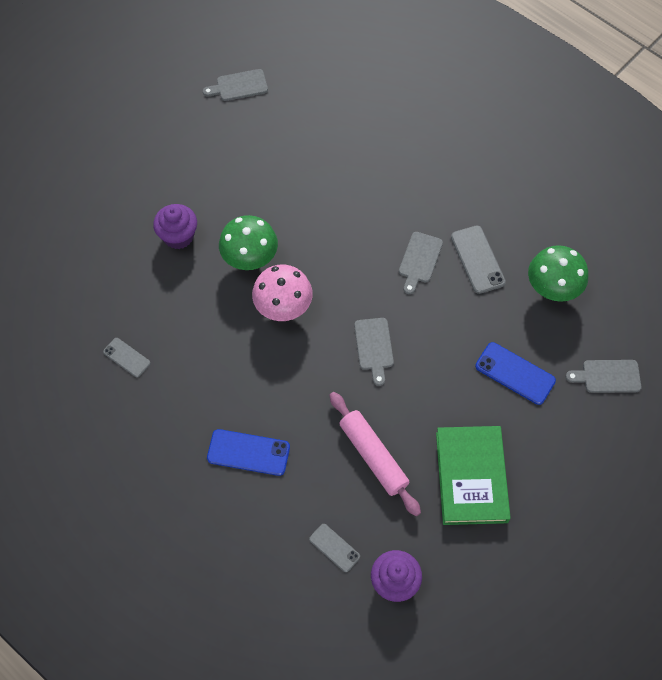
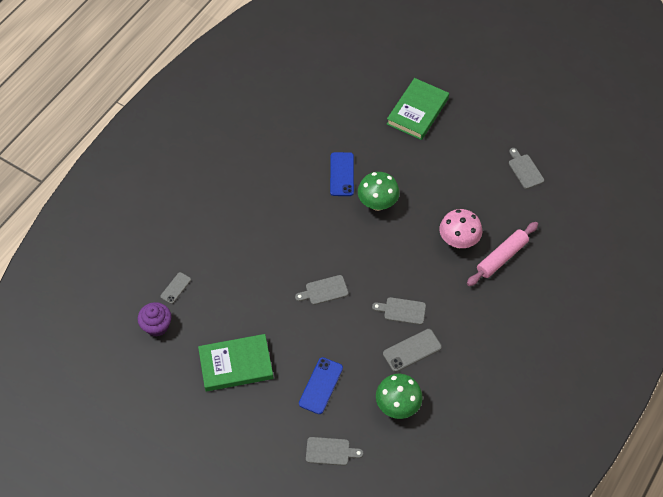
camera: 80 degrees right, 5 degrees down
grey phone [103,338,150,377] -> none
purple cupcake [153,204,197,249] -> none
blue phone [207,429,290,476] -> blue phone moved to [330,152,354,196]
pink mushroom [252,264,313,321] -> pink mushroom moved to [439,209,482,248]
pink rolling pin [329,392,421,516] -> pink rolling pin moved to [467,222,538,286]
grey cutting board [566,360,641,393] -> grey cutting board turned 105 degrees clockwise [306,437,363,466]
none -> green book [387,78,449,140]

